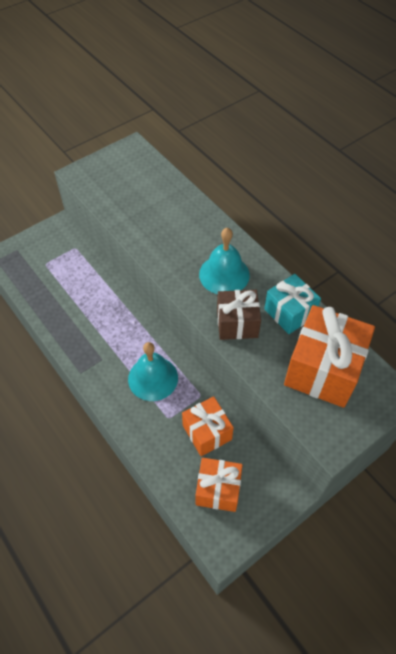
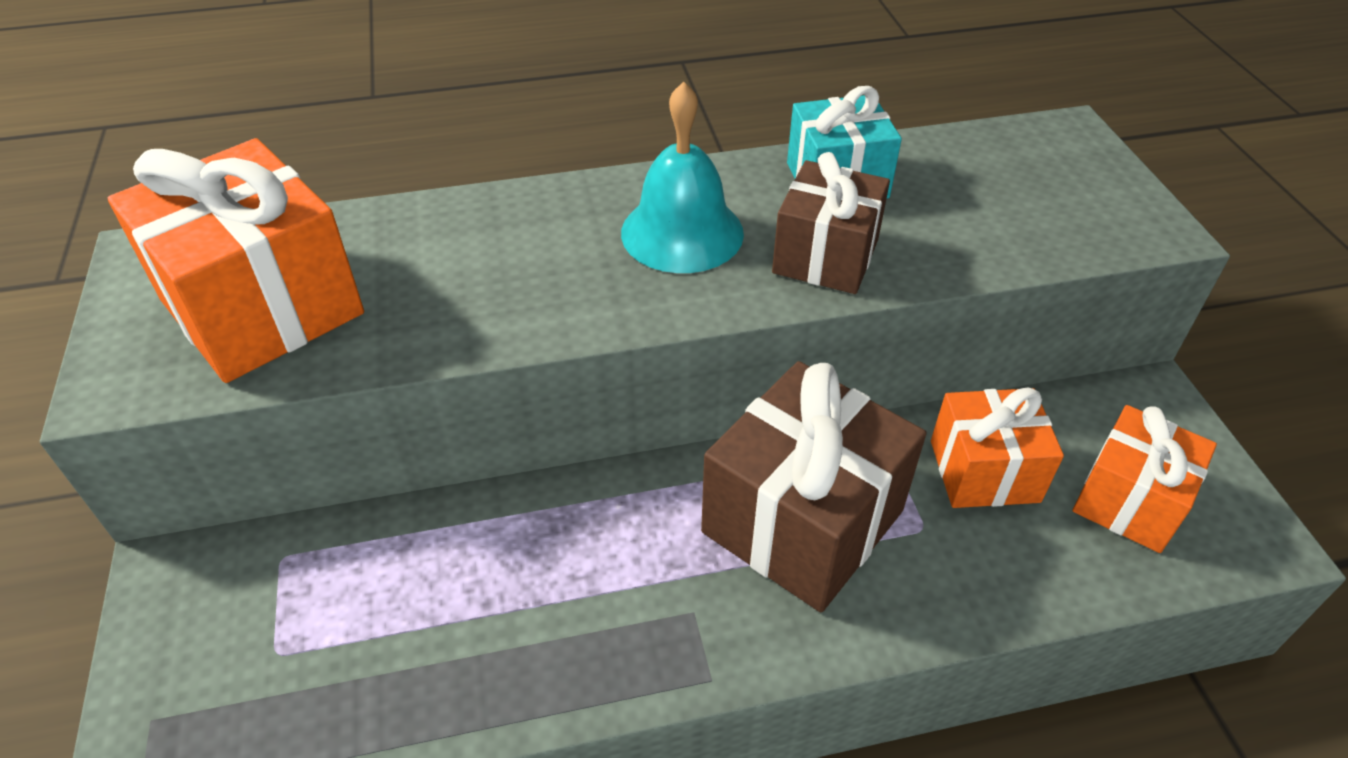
camera: 65 degrees left, 10 degrees down
turquoise bell [128,342,178,401] -> brown gift [701,361,927,612]
orange gift [284,305,375,408] -> orange gift moved to [108,138,364,383]

